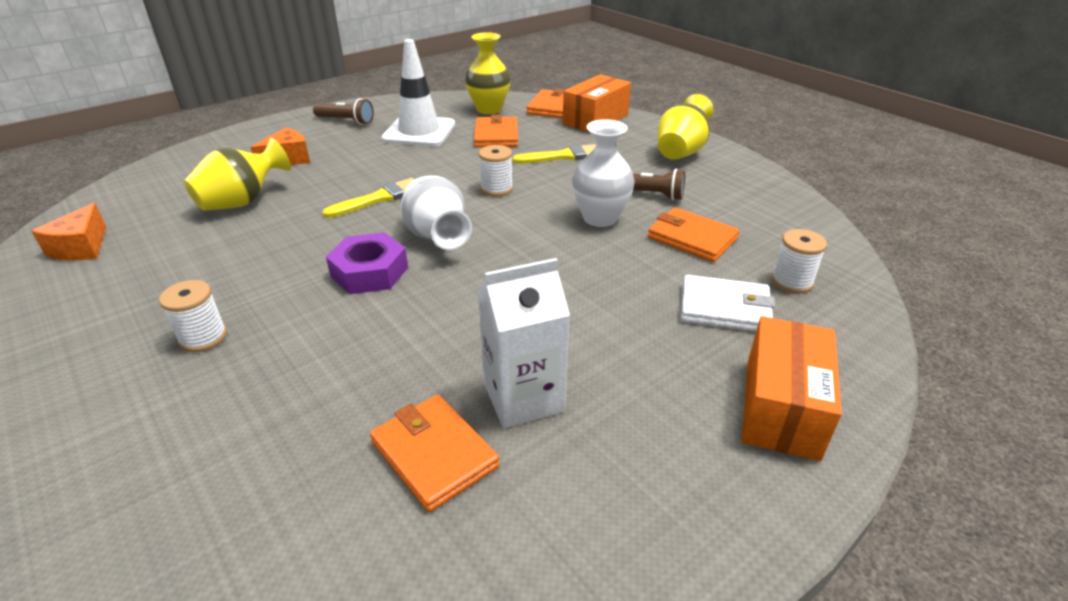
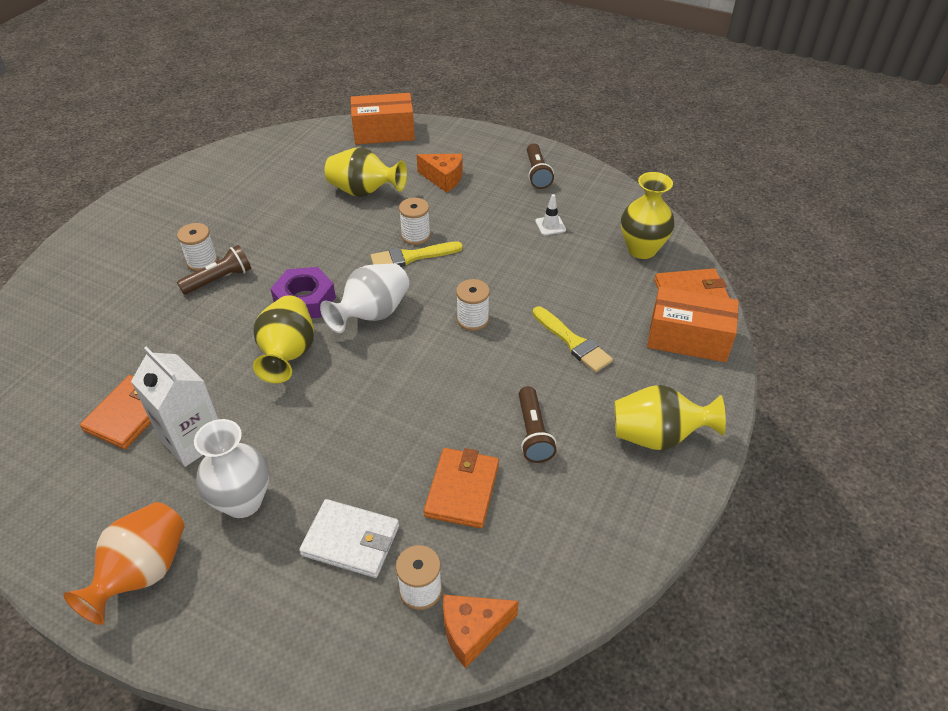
camera: 65 degrees right, 10 degrees up
orange cheese [32,203,106,261] -> orange cheese moved to [443,595,519,668]
yellow brush [322,178,414,218] -> yellow brush turned 135 degrees clockwise [370,242,463,267]
white traffic cone [382,39,455,147] -> white traffic cone [535,194,566,236], size x0.40
orange wallet [474,115,518,148] -> none
white vase [572,119,635,227] -> white vase moved to [194,419,269,518]
white wallet [681,275,775,332] -> white wallet turned 60 degrees counterclockwise [299,499,399,578]
orange box [741,316,842,461] -> orange box moved to [351,93,415,144]
none -> orange vase [63,502,184,625]
none -> brown flashlight [177,245,251,294]
none -> yellow vase [253,295,314,383]
none -> white spool [399,198,431,245]

